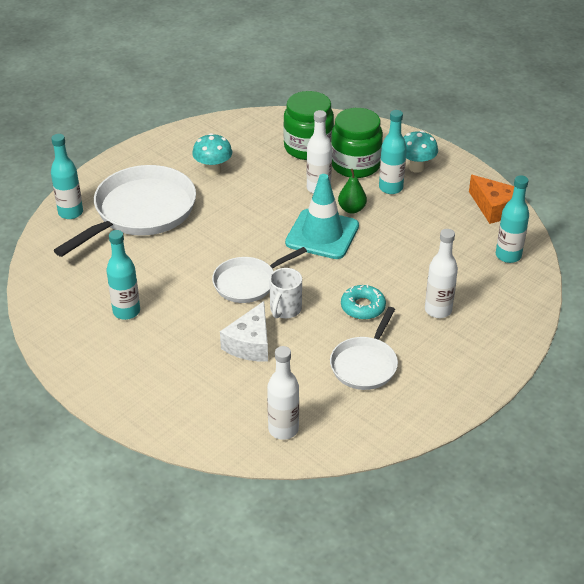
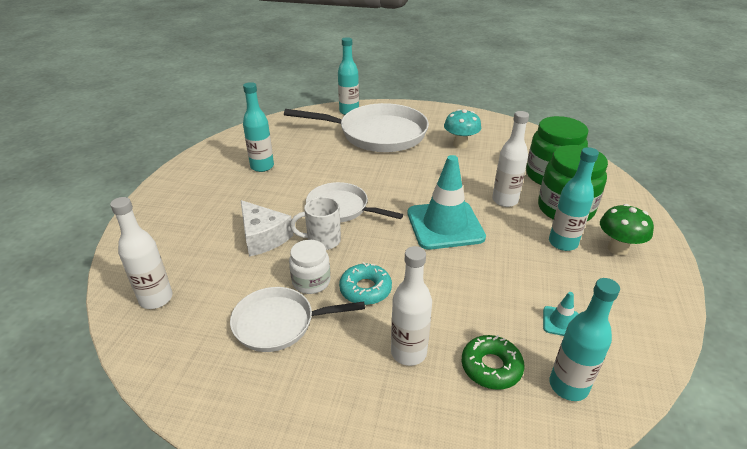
camera: 60 degrees right, 5 degrees down
white cheese [220,301,268,361] -> white cheese turned 120 degrees counterclockwise [241,200,293,257]
green pear [338,169,367,214] -> none
turquoise mushroom [403,130,438,173] -> green mushroom [600,204,654,256]
orange cheese [469,175,514,224] -> none
none -> white jar [289,240,330,294]
none -> green donut [462,335,525,390]
none -> turquoise traffic cone [543,292,579,336]

